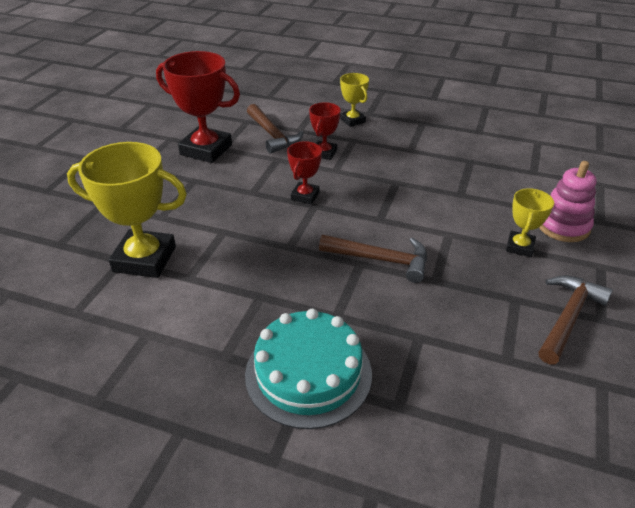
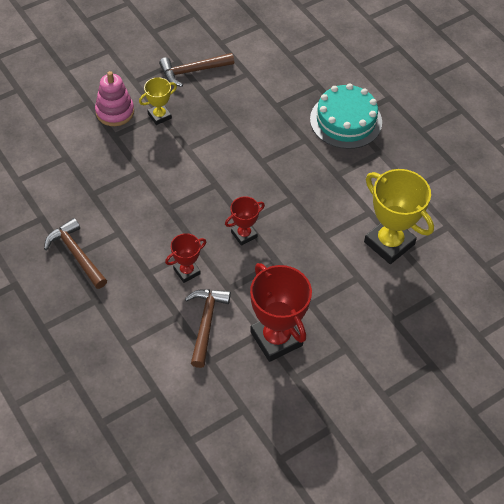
camera: 145 degrees left, 15 degrees up
brown hammer [319,235,427,283] -> brown hammer moved to [44,218,107,289]
yellow trophy [340,73,369,127] -> none

